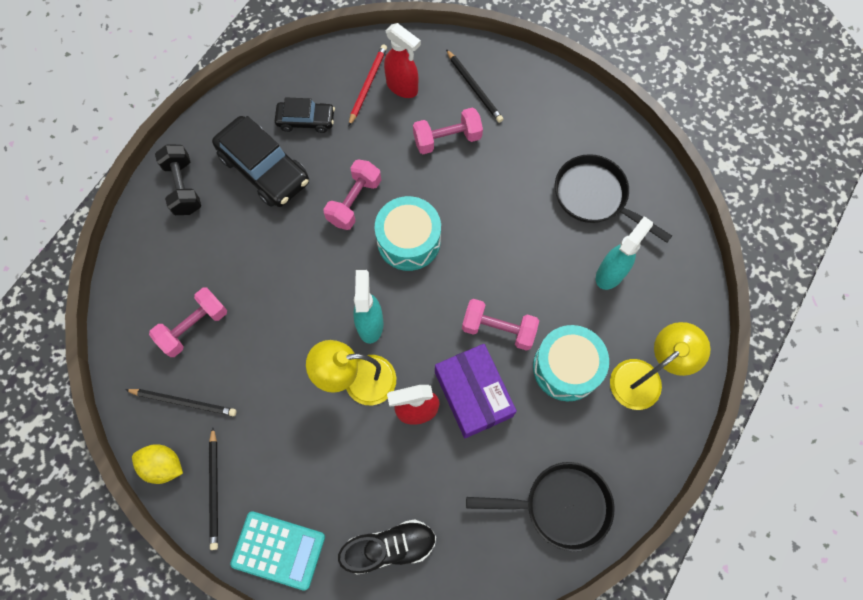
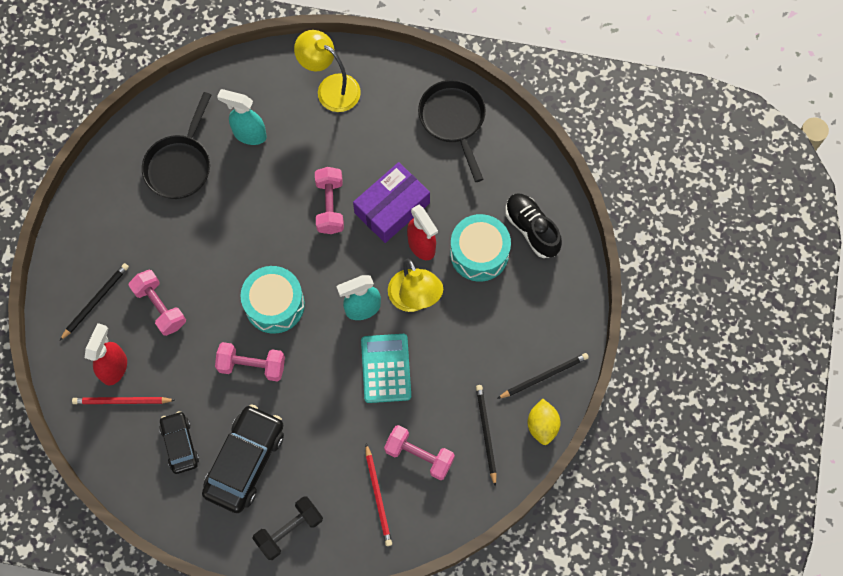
camera: 110 degrees left, 0 degrees up
turquoise calculator [230,511,325,591] -> turquoise calculator moved to [361,334,411,403]
turquoise drum [533,325,609,401] -> turquoise drum moved to [450,214,511,282]
none -> red pencil [366,444,392,546]

